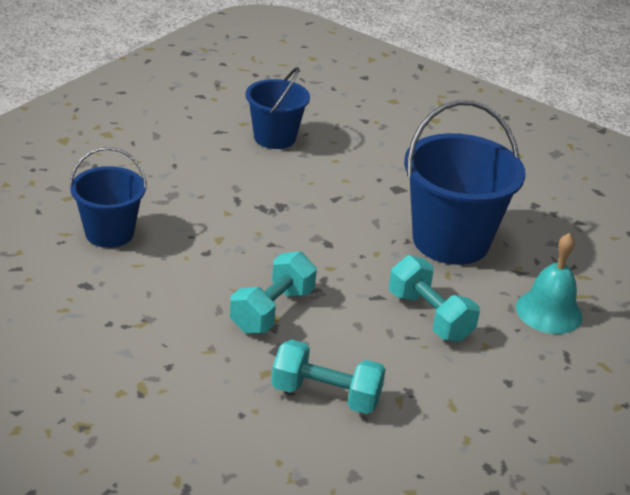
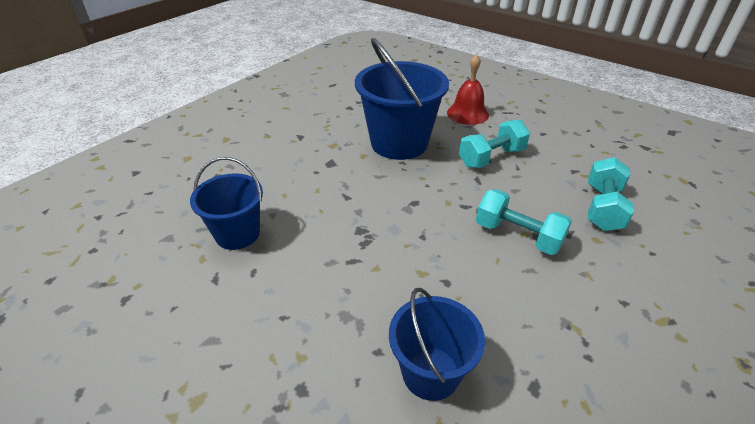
camera: 85 degrees left, 5 degrees up
turquoise bell [516,233,583,334] -> red bell [447,54,489,125]

